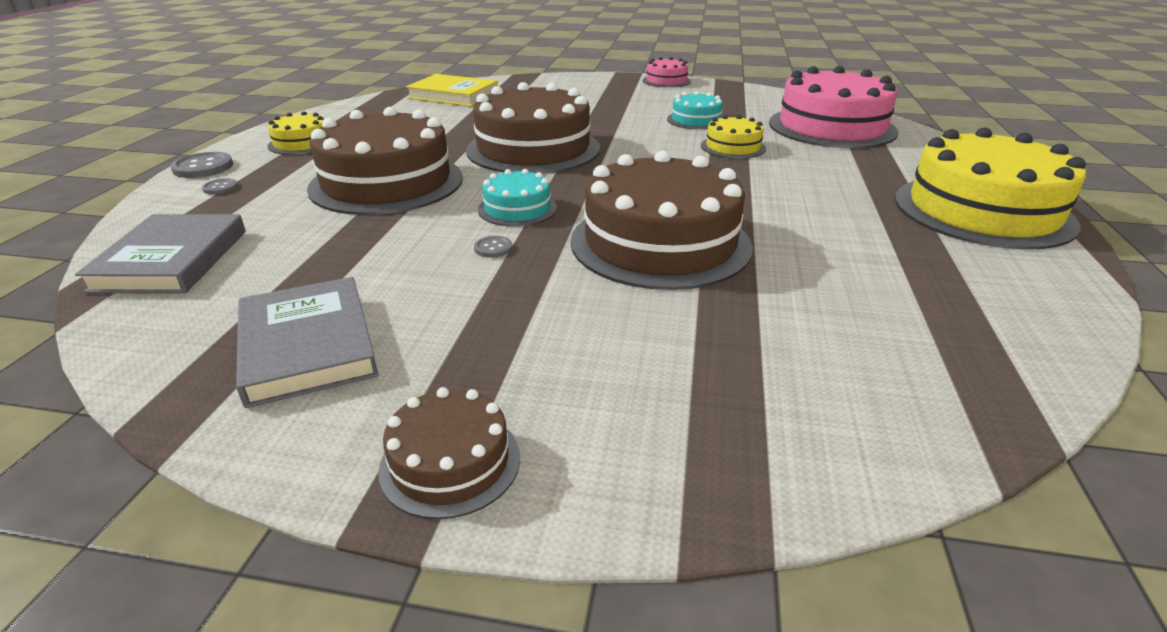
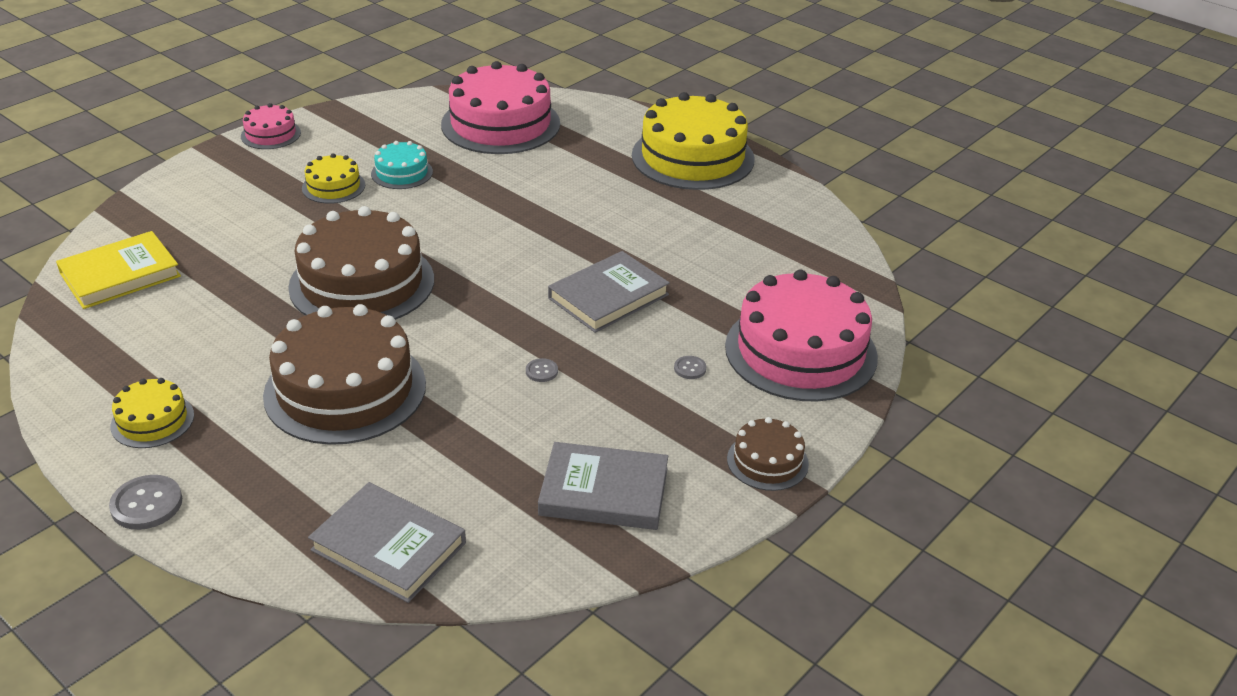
camera: 60 degrees left, 5 degrees up
grey button [202,179,238,195] -> grey button moved to [674,356,706,379]
turquoise cake [478,169,557,226] -> none
brown cake [571,151,753,290] -> grey book [548,251,670,333]
yellow cake [701,115,766,159] -> yellow cake moved to [302,153,365,204]
none -> pink cake [725,269,878,401]

